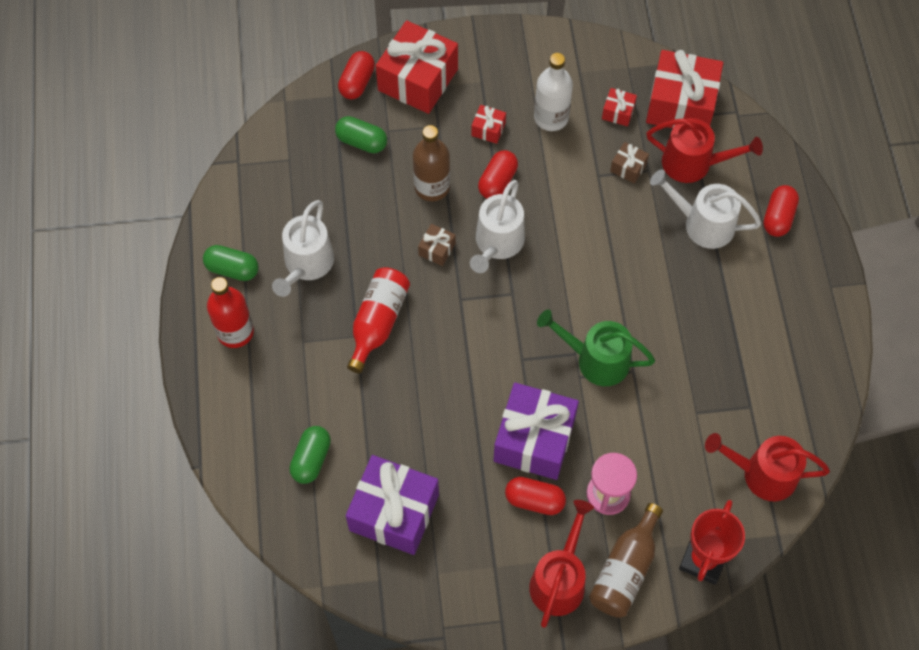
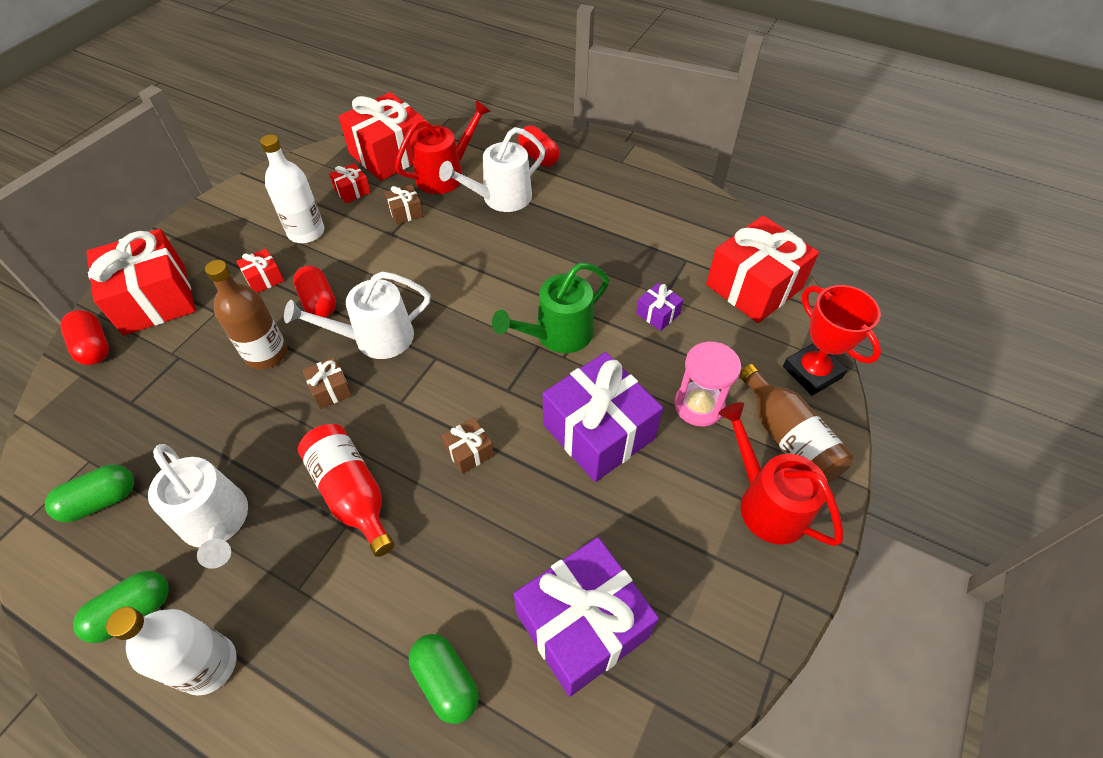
camera: 55 degrees left, 10 degrees down
red bottle [207,277,254,348] -> white bottle [106,607,237,696]
green capsule [335,116,387,153] -> green capsule moved to [45,465,134,522]
white watering can [470,180,525,273] -> white watering can turned 105 degrees clockwise [284,271,430,359]
red capsule [505,477,566,515] -> none
red watering can [705,433,830,501] -> red gift [706,215,819,323]
none -> brown gift [442,418,494,474]
none -> purple gift [636,283,684,331]

